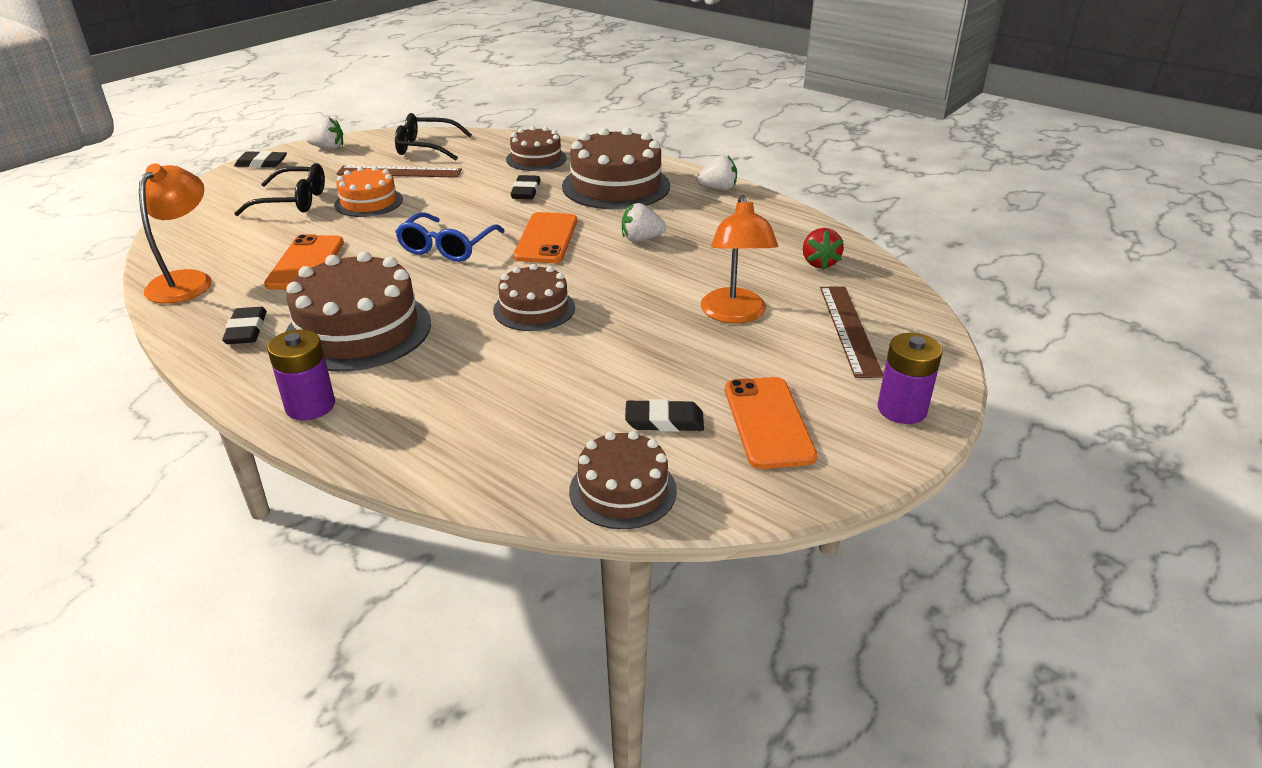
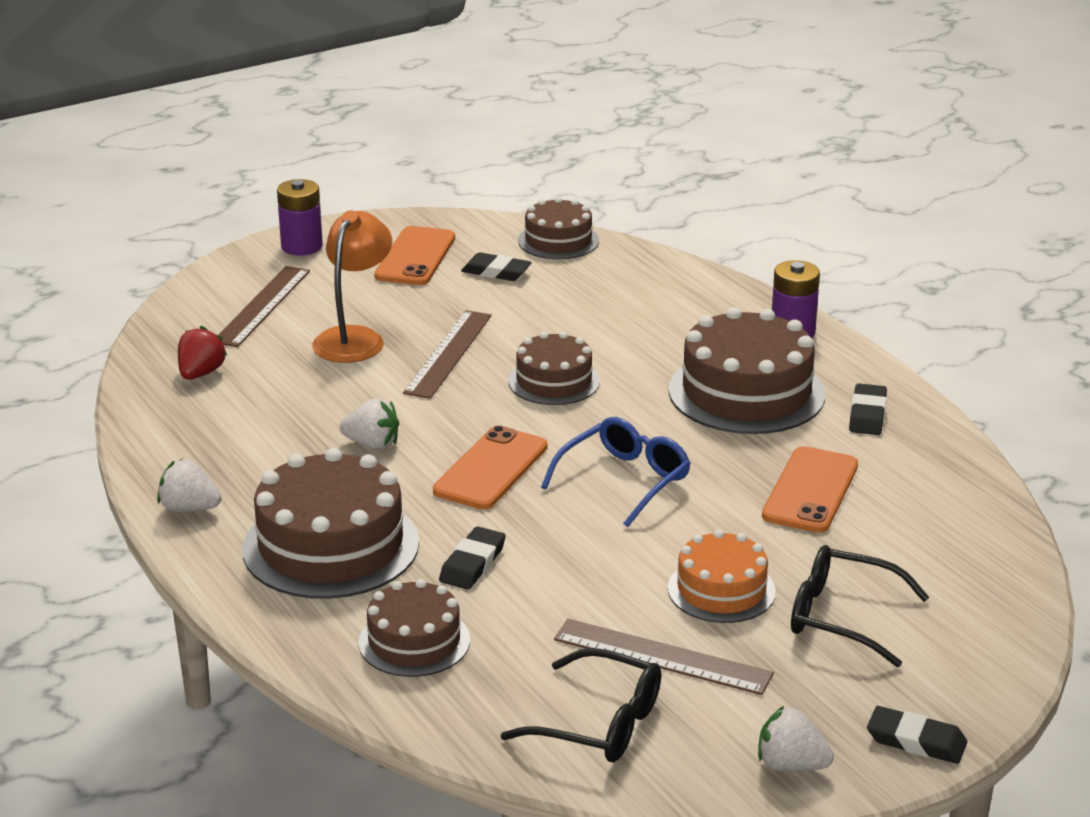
camera: 160 degrees left, 5 degrees down
orange lamp [139,163,212,304] -> none
none -> brown ruler [403,310,492,399]

